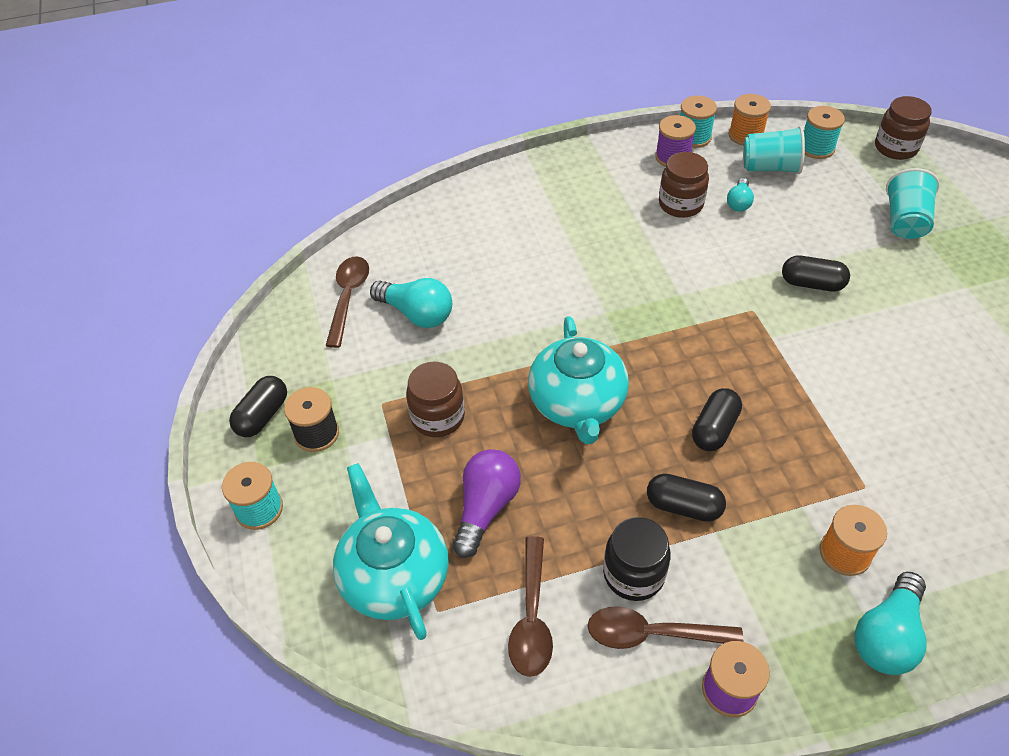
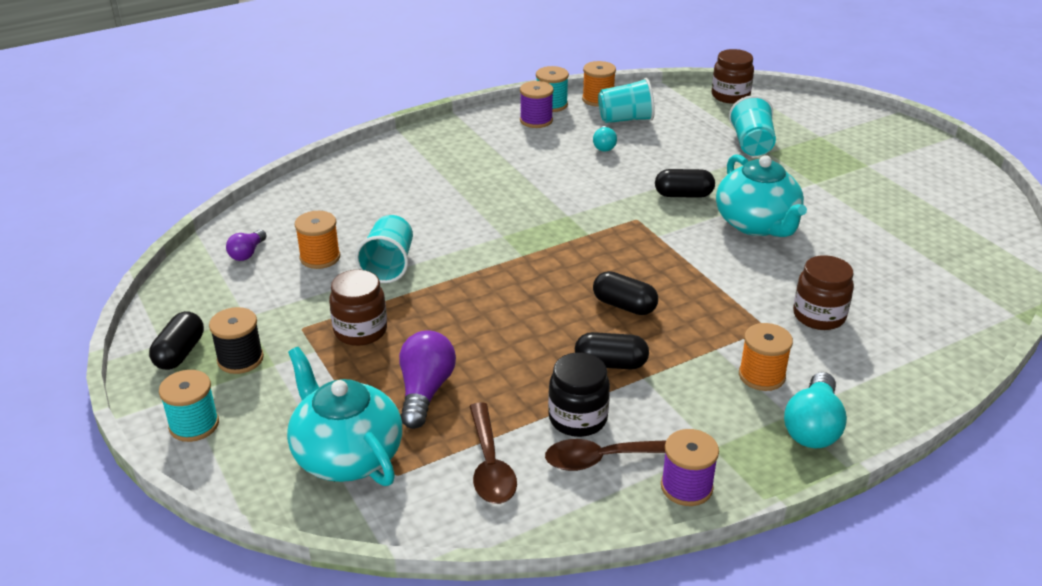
camera: 15 degrees left, 15 degrees down
brown spoon [325,256,369,348] -> purple light bulb [226,230,267,261]
turquoise light bulb [370,278,452,328] -> orange spool [295,211,340,269]
turquoise teapot [528,316,629,444] -> turquoise teapot moved to [716,154,807,237]
brown jar [659,152,709,218] -> brown jar moved to [793,255,854,330]
black capsule [692,388,742,451] -> black capsule turned 75 degrees counterclockwise [593,271,658,315]
turquoise spool [804,106,845,159] -> none
none -> turquoise cup [355,215,413,283]

